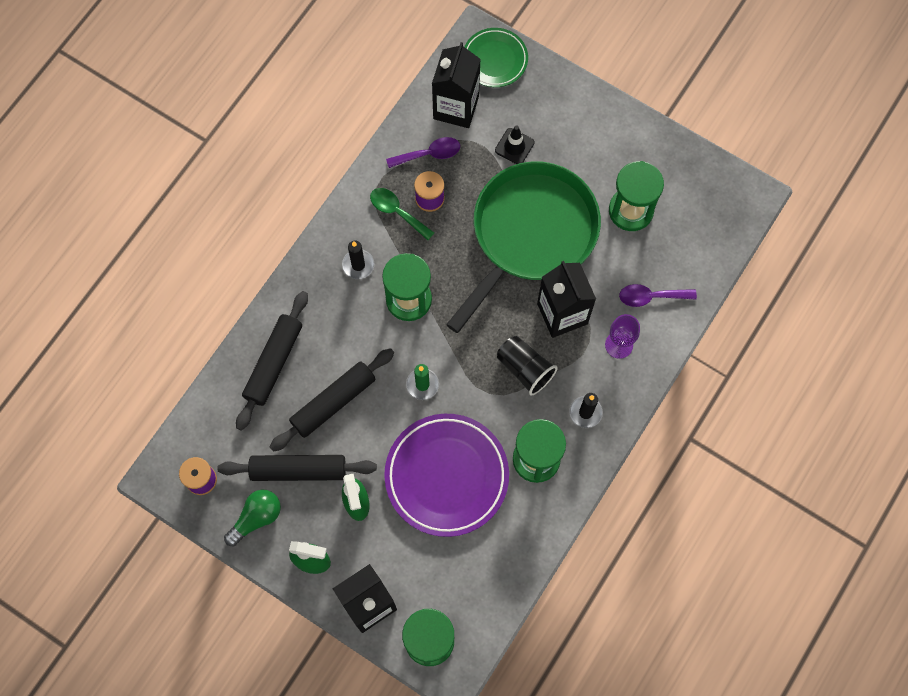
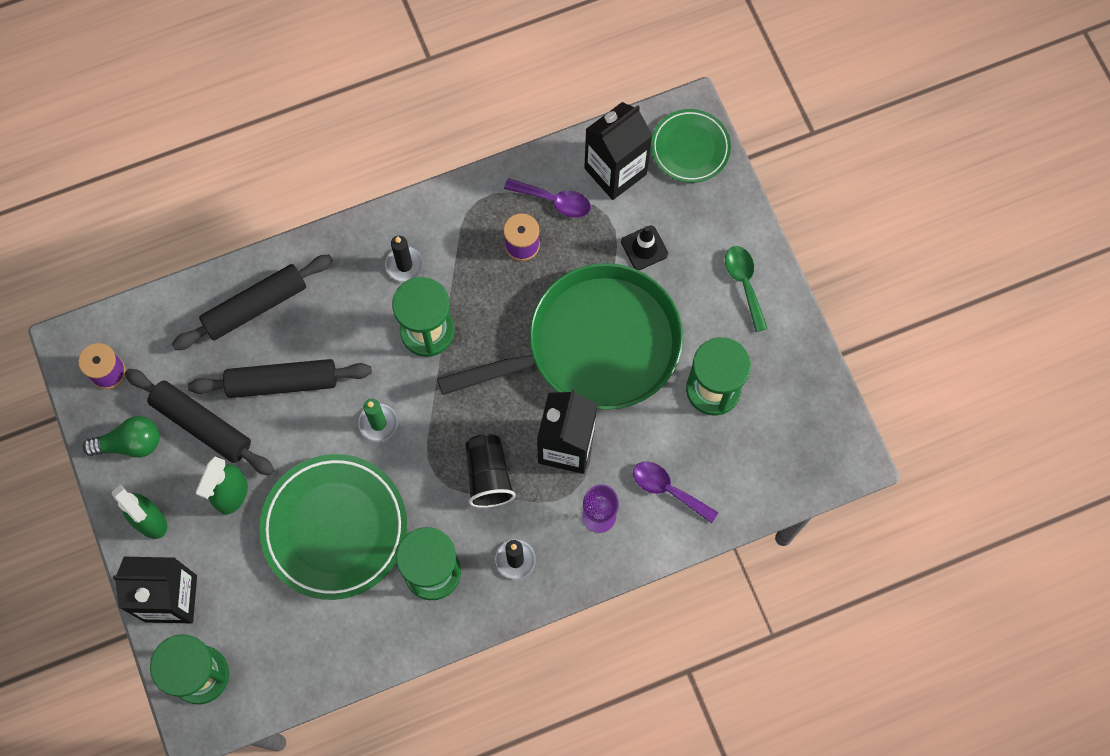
camera: 35 degrees right, 0 degrees up
green spoon [370,188,434,240] -> green spoon moved to [725,246,768,332]
purple plate [384,414,509,537] -> green plate [259,454,407,600]

